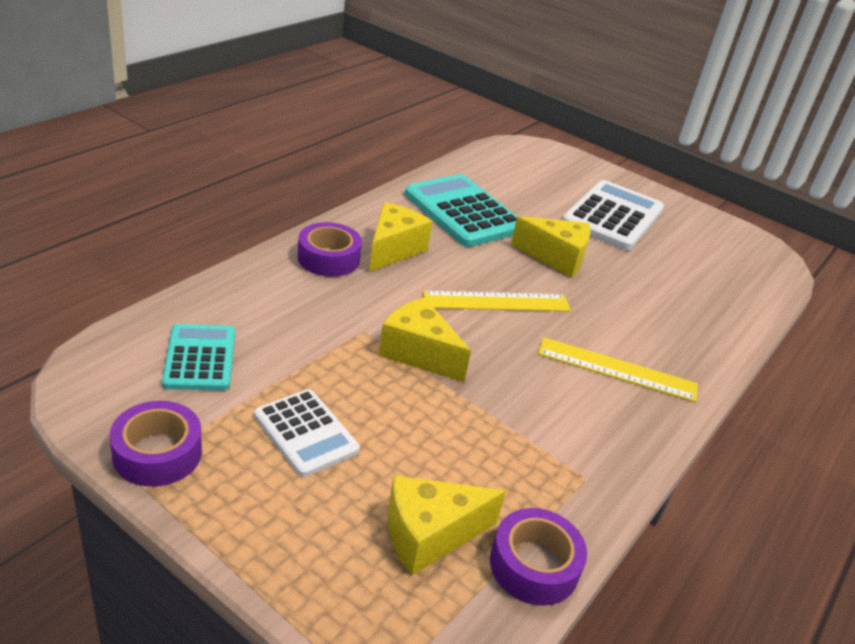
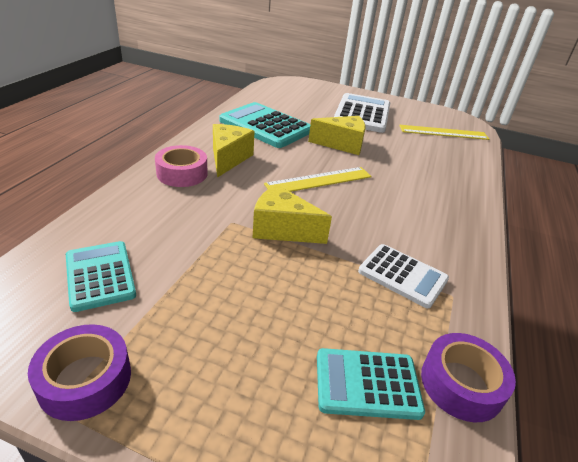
camera: 15 degrees left, 0 degrees up
white calculator [254,389,360,477] -> white calculator moved to [358,244,449,308]
purple tape [298,222,362,277] -> pink tape [155,145,207,187]
yellow cheese [388,475,506,576] -> turquoise calculator [317,348,425,420]
yellow ruler [538,337,698,402] -> yellow ruler moved to [399,125,489,140]

